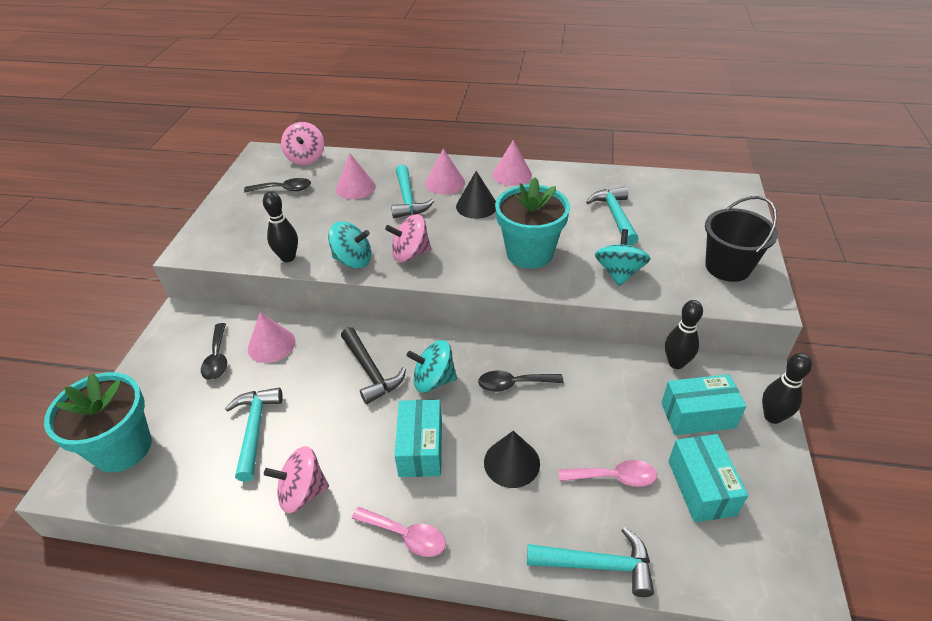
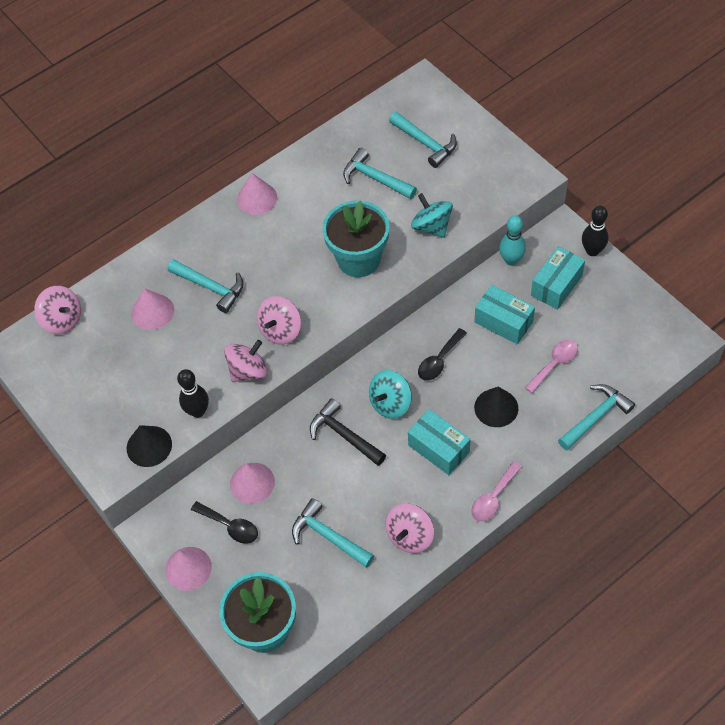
camera: 45 degrees left, 15 degrees up
black spoon [244,178,311,192] -> none
turquoise spinning top [328,221,371,269] -> pink spinning top [224,340,268,382]
black hammer [341,327,406,404] -> black hammer turned 150 degrees counterclockwise [310,398,386,466]
pink spoon [352,507,446,557] -> pink spoon turned 150 degrees clockwise [471,462,522,522]
pink cone [425,148,465,195] -> pink cone moved to [165,547,212,591]
black cone [456,171,496,219] -> black cone moved to [127,425,172,467]
black bowling pin [665,300,703,369] -> turquoise bowling pin [499,215,526,266]
turquoise box [668,434,748,522] -> turquoise box moved to [475,285,535,344]
black bucket [705,196,778,282] -> none
none -> turquoise hammer [389,112,457,168]

